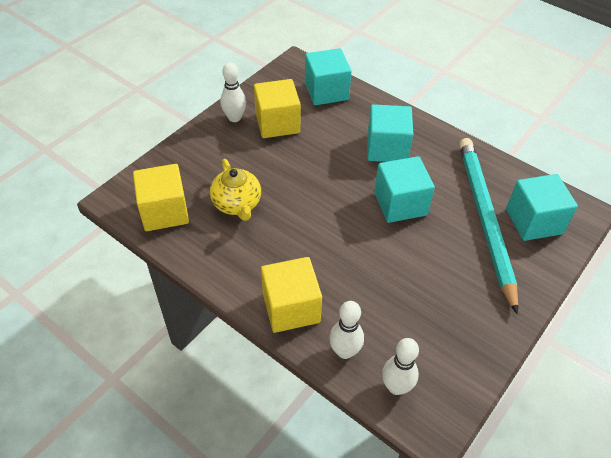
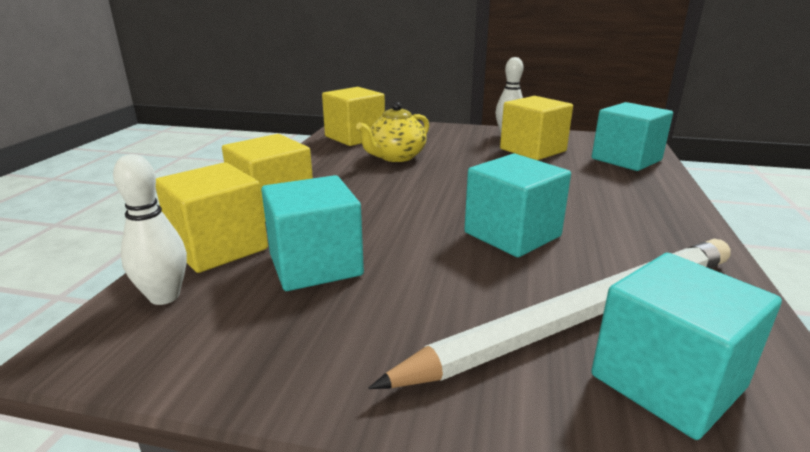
camera: 65 degrees right, 25 degrees down
white bowling pin [329,301,364,359] -> yellow cube [156,162,268,273]
turquoise cube [367,104,413,162] -> turquoise cube moved to [261,175,364,291]
turquoise pencil [459,138,518,315] -> white pencil [368,239,731,389]

